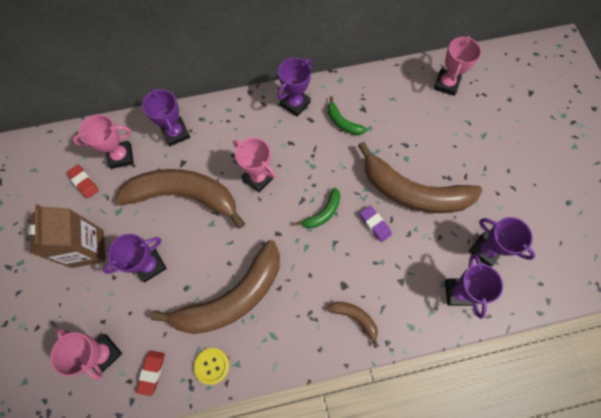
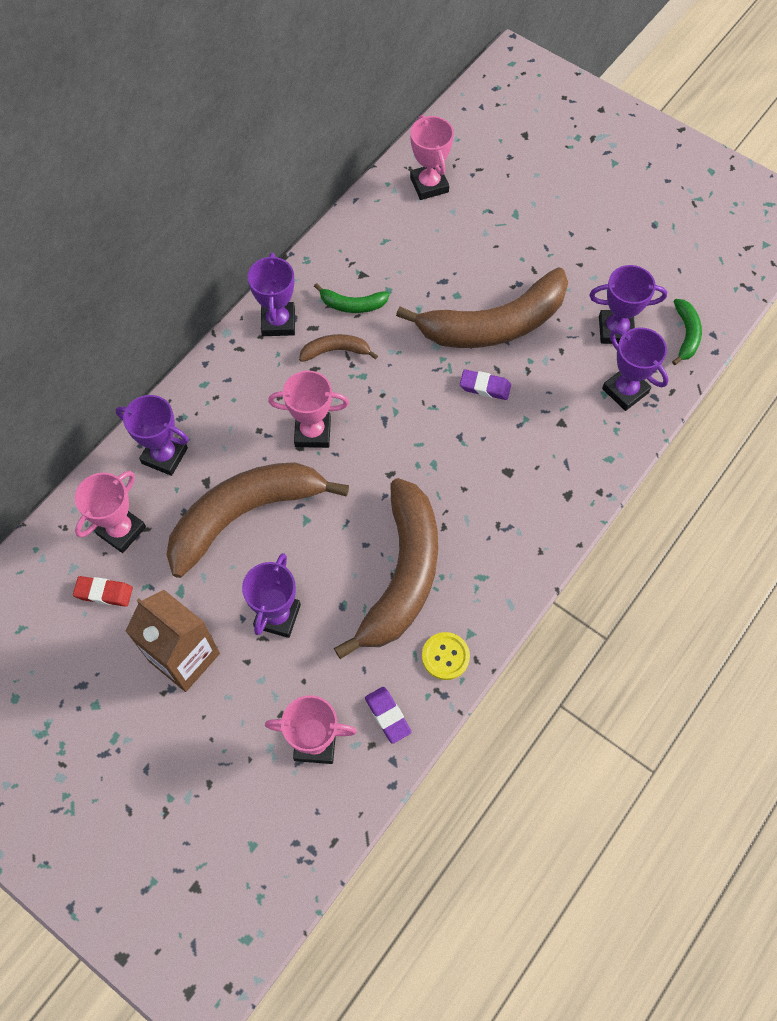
camera: 40 degrees left, 5 degrees down
red eraser [136,351,165,396] -> purple eraser [365,687,412,744]
green banana [295,188,340,228] -> green banana moved to [672,299,702,365]
brown banana [327,302,378,348] -> brown banana moved to [299,334,378,362]

